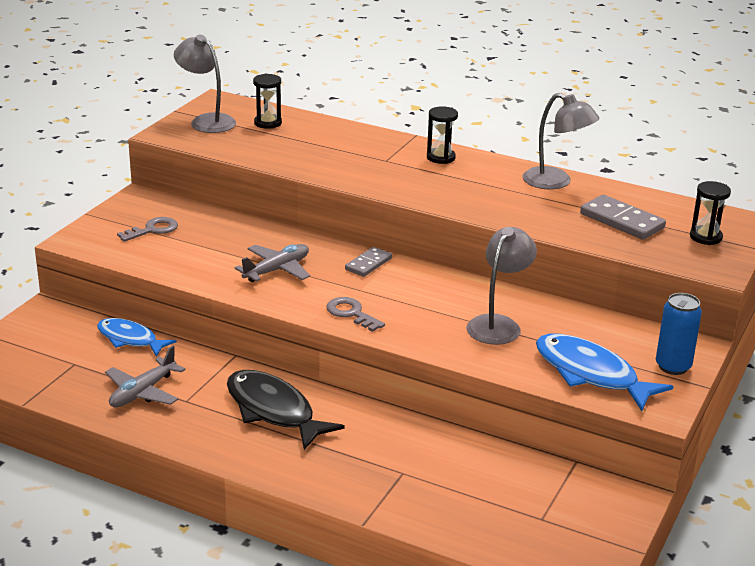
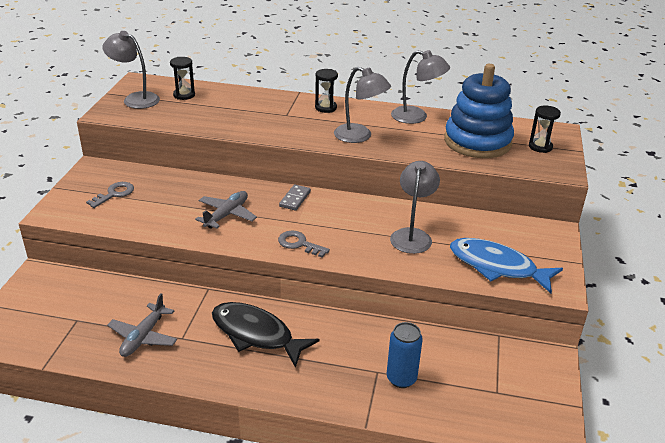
camera: 15 degrees left, 5 degrees up
blue fish [97,318,177,357] -> none
grey domino [580,195,666,240] -> blue stacking toy [444,64,514,158]
blue can [656,293,702,375] -> blue can moved to [387,322,423,388]
none -> grey lamp [334,67,391,143]

